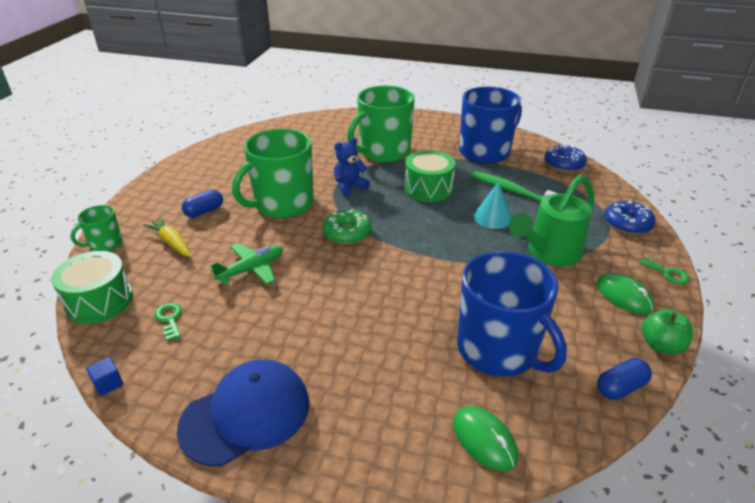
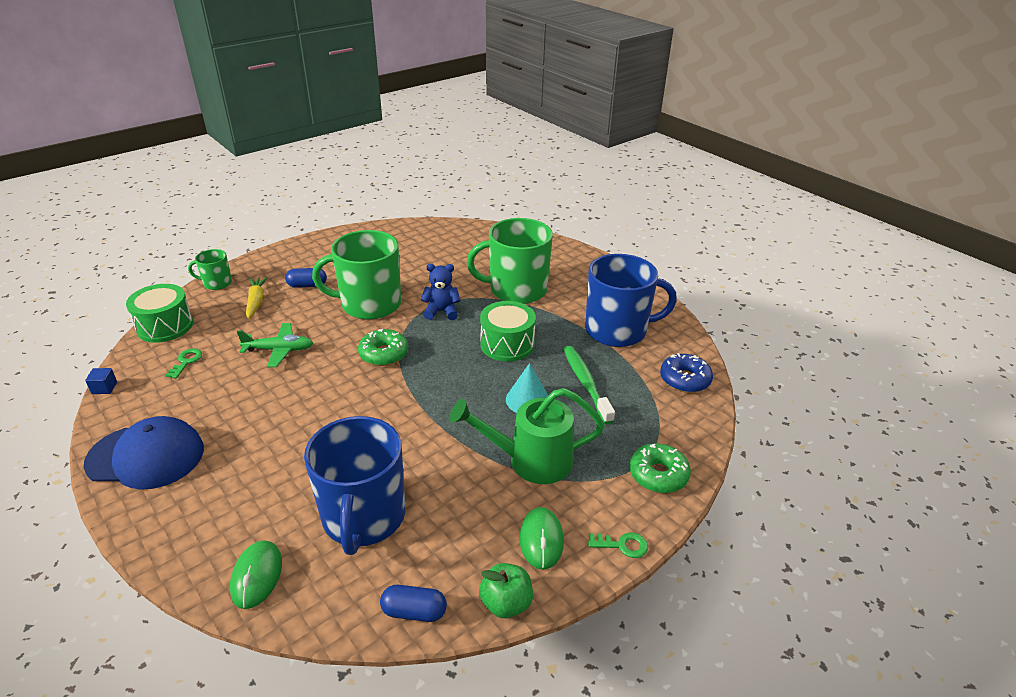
camera: 35 degrees right, 0 degrees up
blue donut [604,200,655,235] -> green donut [629,443,691,493]
green key [639,257,689,284] -> green key turned 75 degrees counterclockwise [588,533,648,558]

